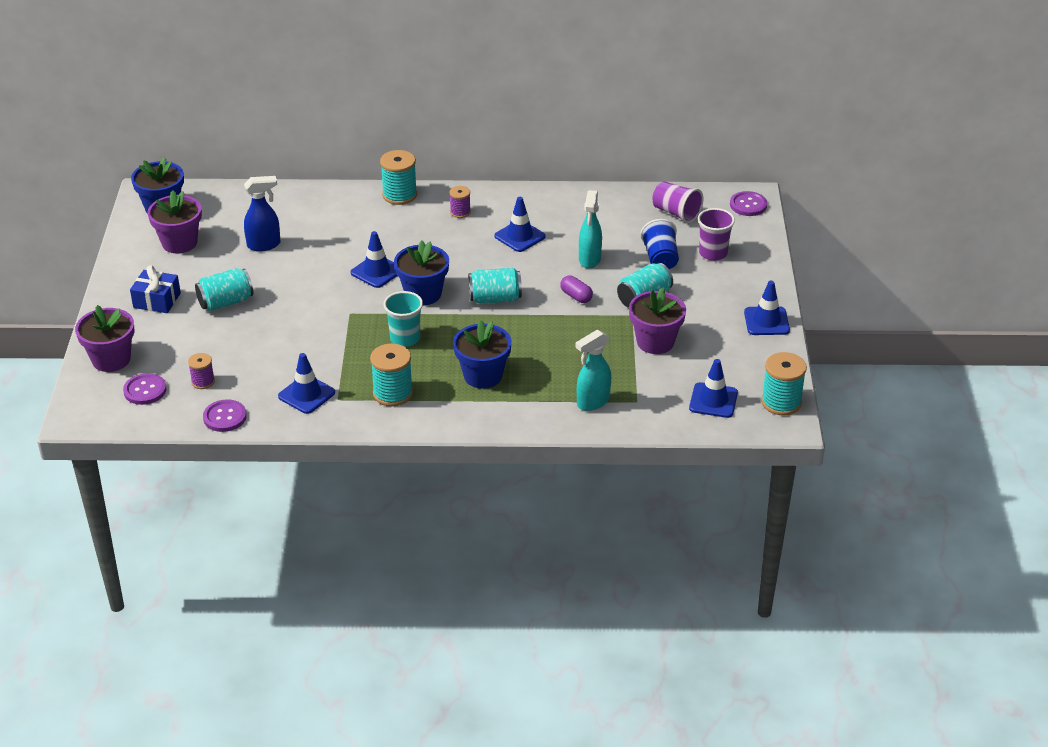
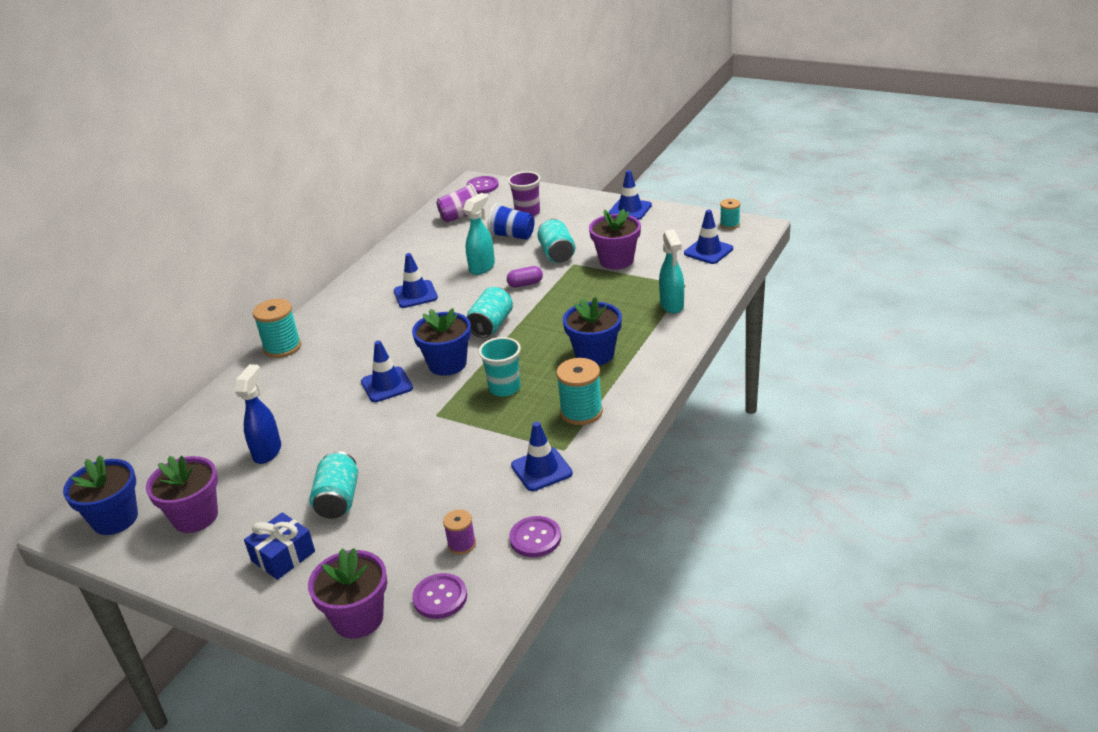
camera: 60 degrees left, 5 degrees down
purple spool [449,186,471,218] -> none
turquoise spray bottle [579,190,602,269] -> turquoise spray bottle turned 90 degrees counterclockwise [463,193,495,275]
turquoise spool [761,352,807,415] -> turquoise spool [720,199,740,229], size x0.58

